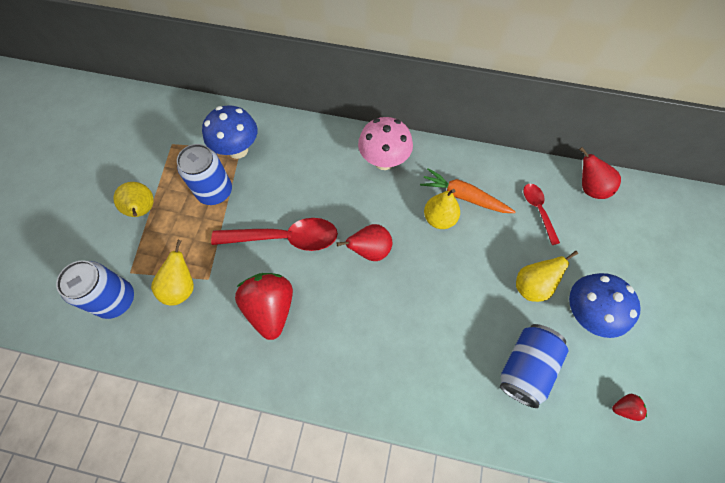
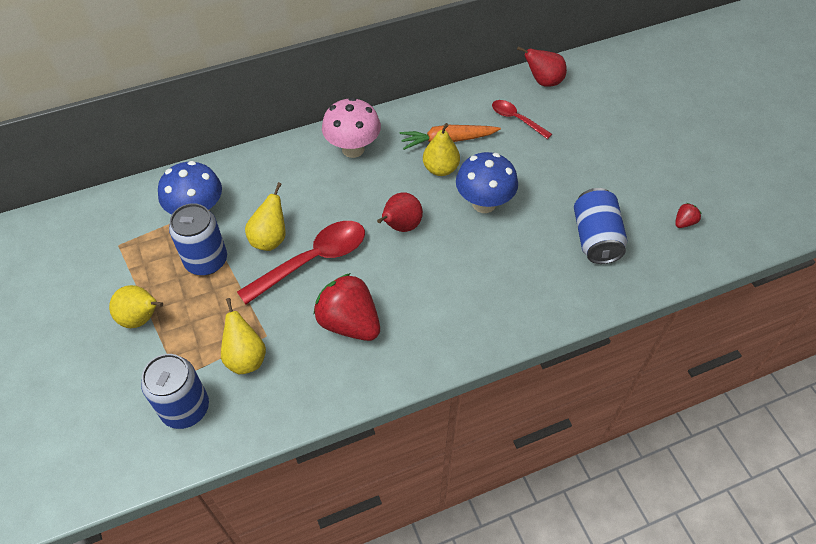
camera: 35 degrees left, 10 degrees down
yellow pear [516,250,578,302] -> yellow pear moved to [245,182,286,251]
blue mushroom [569,273,641,338] -> blue mushroom moved to [456,152,518,213]

